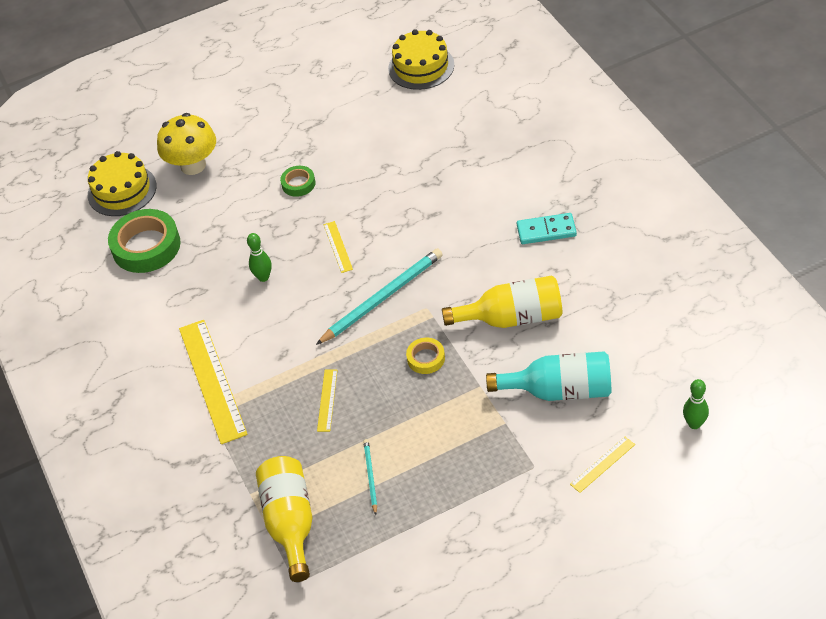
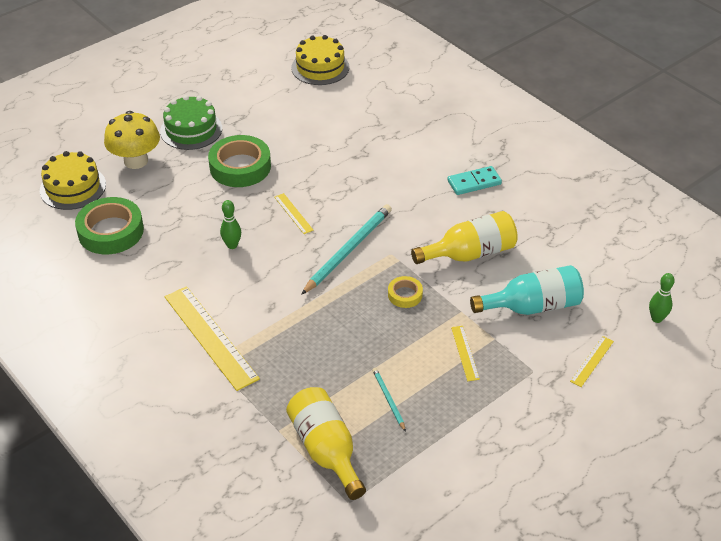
camera: 20 degrees left, 5 degrees down
green tape [280,166,316,197] -> green tape [208,135,271,187], size x1.98
yellow ruler [317,369,337,432] -> yellow ruler moved to [451,326,480,381]
none -> green cake [160,95,222,150]

